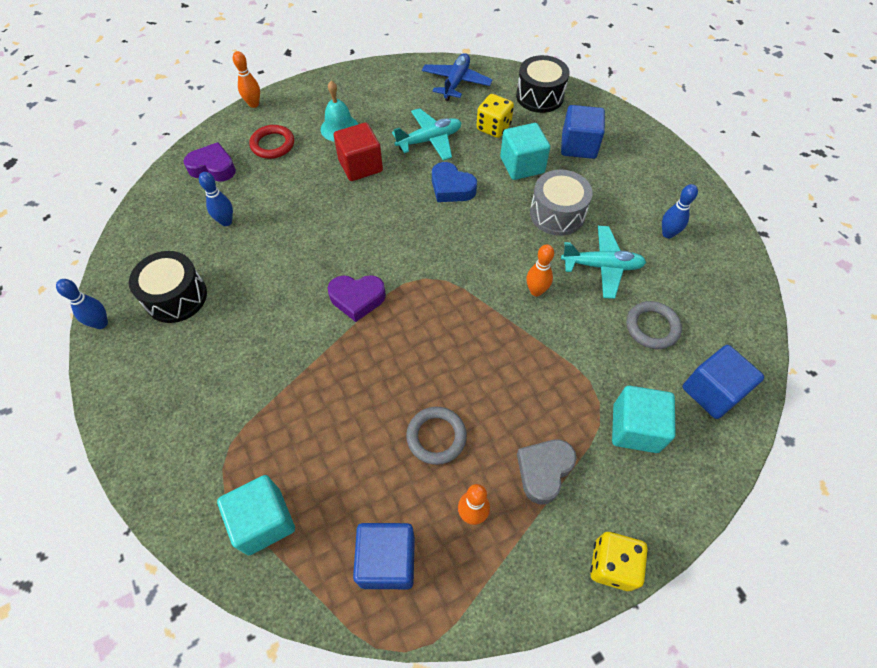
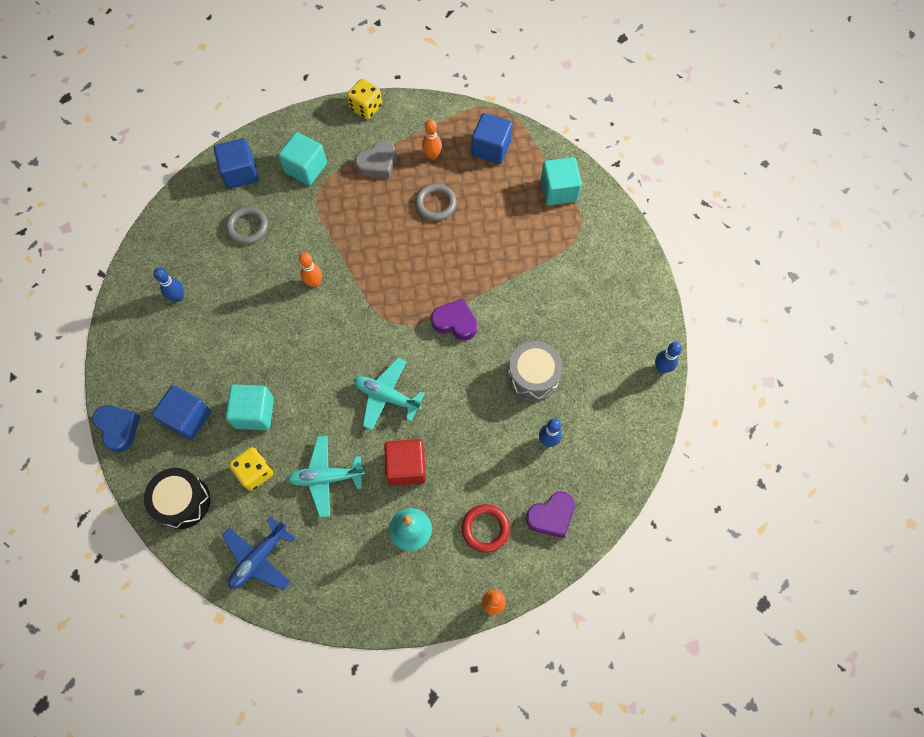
camera: 160 degrees left, 10 degrees up
black drum [129,251,207,323] -> none
purple heart [183,142,236,181] -> purple heart turned 60 degrees counterclockwise [526,492,575,538]
blue heart [432,162,477,202] -> blue heart moved to [92,405,140,452]
grey drum [530,170,593,236] -> grey drum moved to [508,341,563,401]
turquoise plane [561,226,646,299] -> turquoise plane moved to [354,358,425,430]

